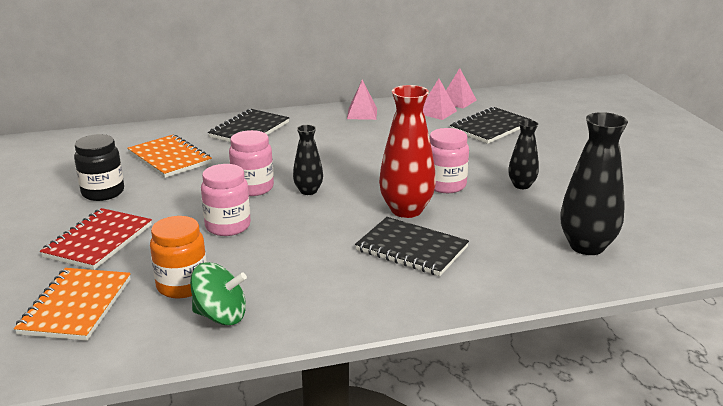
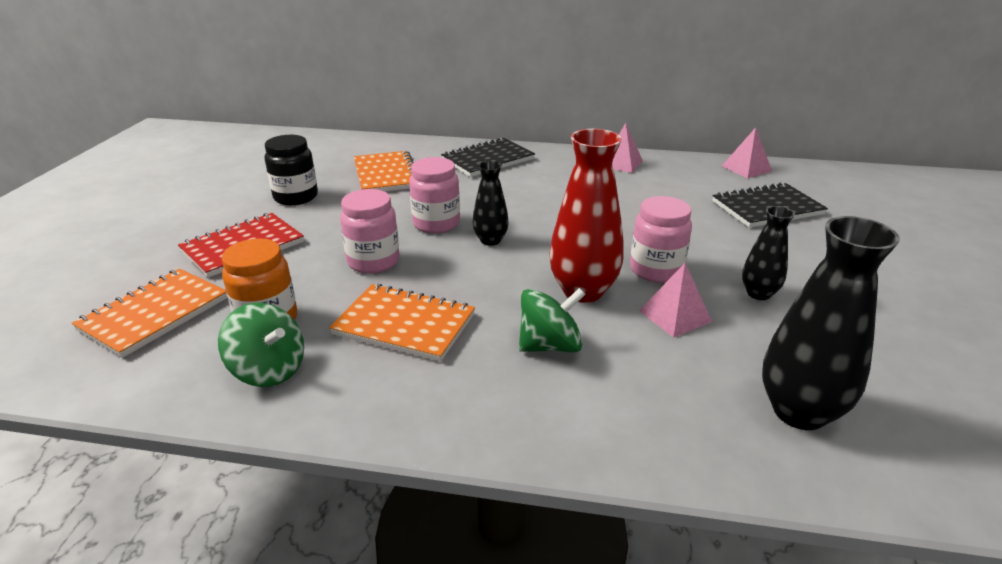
camera: 25 degrees right, 5 degrees up
black notebook [355,217,469,276] -> green spinning top [519,288,586,352]
pink pyramid [423,78,457,120] -> pink pyramid moved to [639,263,712,338]
none -> orange notebook [329,284,475,362]

